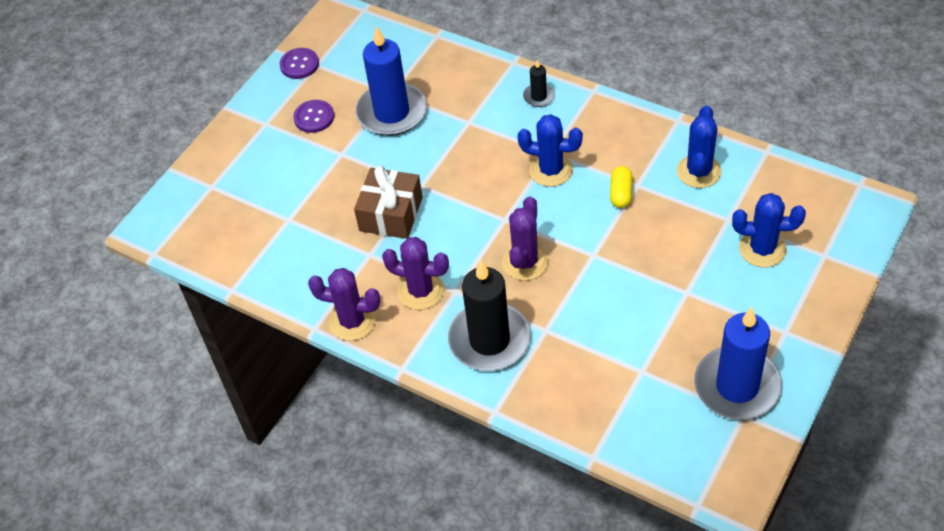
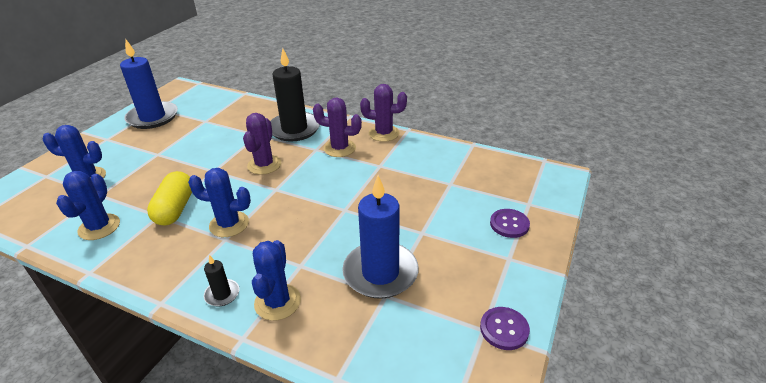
camera: 170 degrees right, 15 degrees down
purple button [293,100,334,133] -> purple button moved to [490,209,530,238]
brown gift [354,166,423,239] -> none
yellow capsule [610,166,633,208] -> yellow capsule [147,171,192,226], size x1.67
none -> blue cactus [252,240,301,321]

